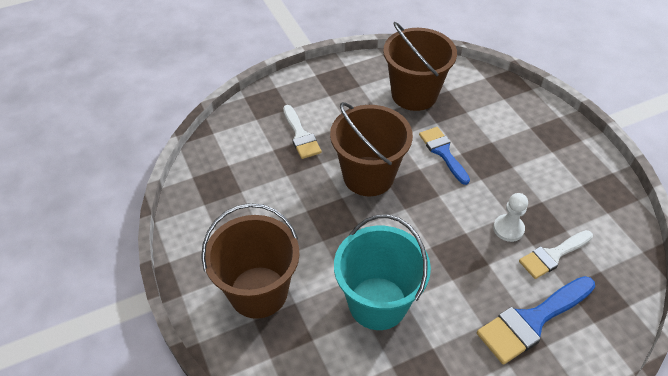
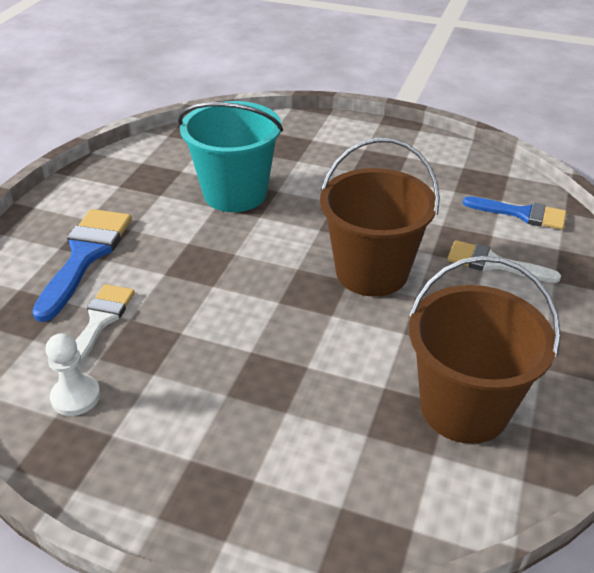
camera: 135 degrees right, 10 degrees down
brown bucket [201,203,300,319] -> none
blue brush [419,127,470,185] -> blue brush moved to [463,196,566,230]
white pawn [493,193,528,242] -> white pawn moved to [46,333,101,416]

